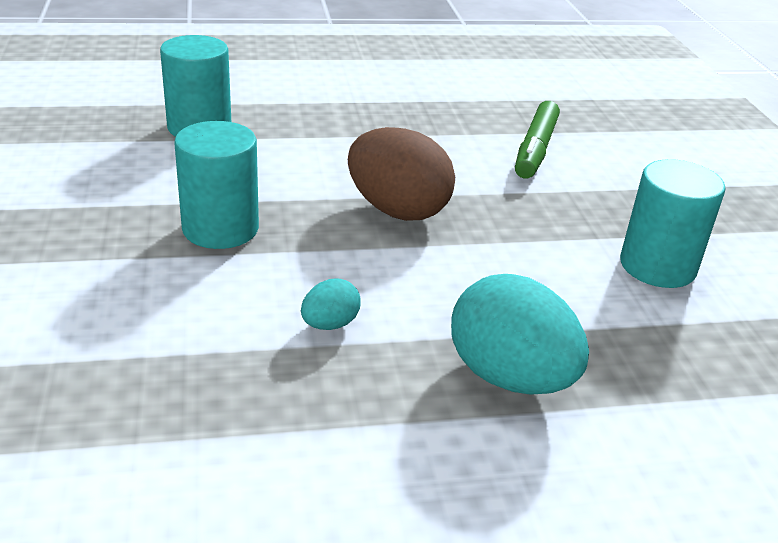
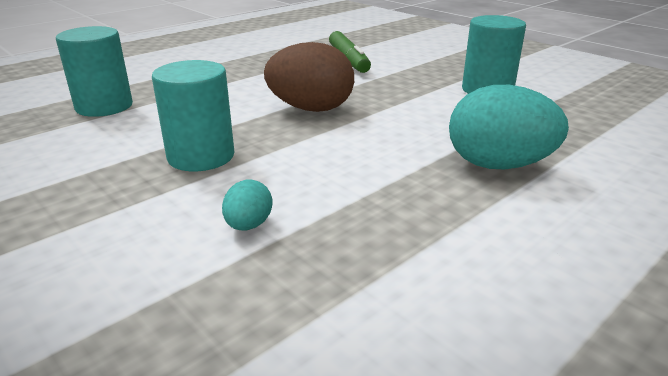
camera: 30 degrees left, 5 degrees down
turquoise egg [301,278,361,330] -> turquoise egg moved to [222,179,273,230]

